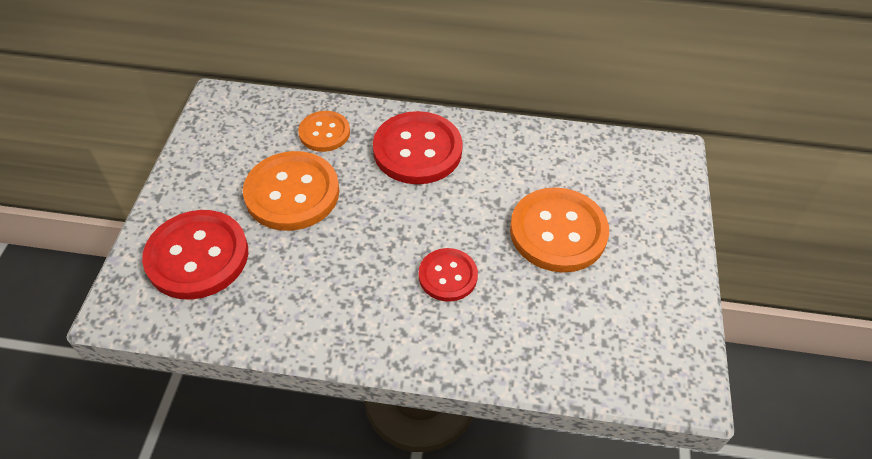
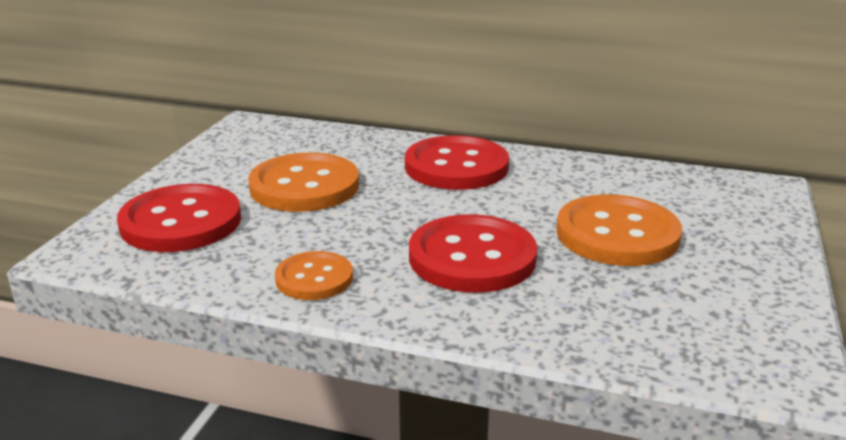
camera: 10 degrees right, 25 degrees down
orange button [298,111,350,152] -> orange button moved to [275,251,353,300]
red button [419,248,478,302] -> red button [409,214,537,293], size x1.72

